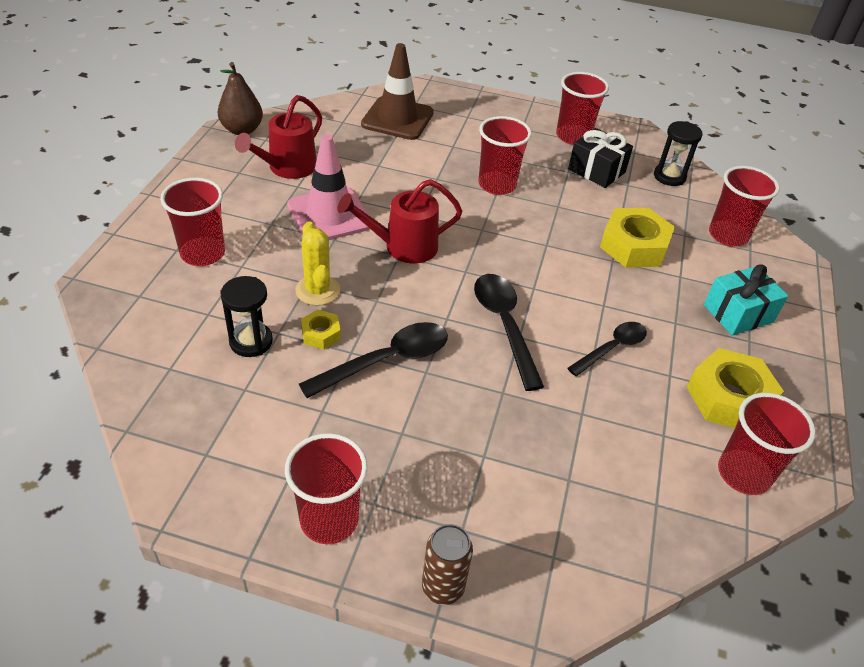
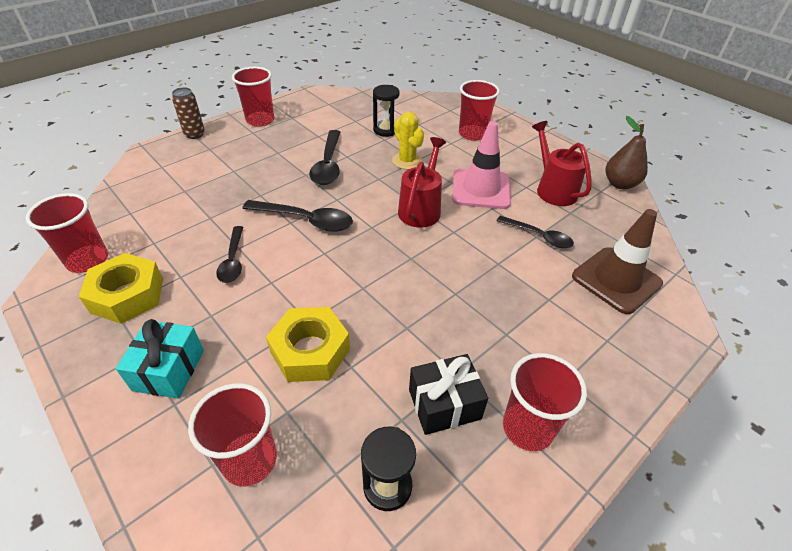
camera: 125 degrees right, 0 degrees up
yellow cactus [295,221,340,306] -> yellow cactus turned 45 degrees clockwise [392,112,424,170]
yellow nut [301,310,341,350] -> none
red cup [478,116,532,195] -> none
none -> black spoon [497,216,574,248]

